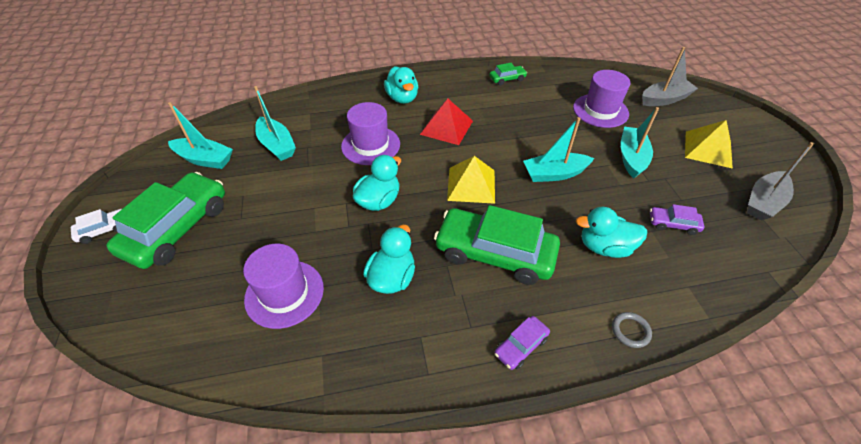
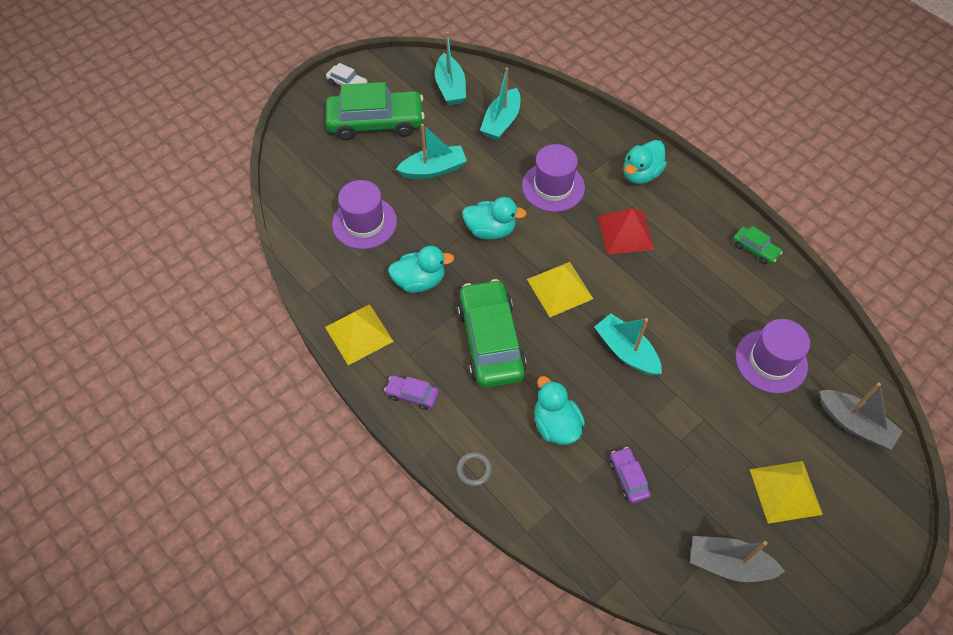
camera: 60 degrees right, 10 degrees up
turquoise boat [621,107,659,179] -> turquoise boat moved to [396,124,467,179]
none -> yellow pyramid [325,304,394,365]

